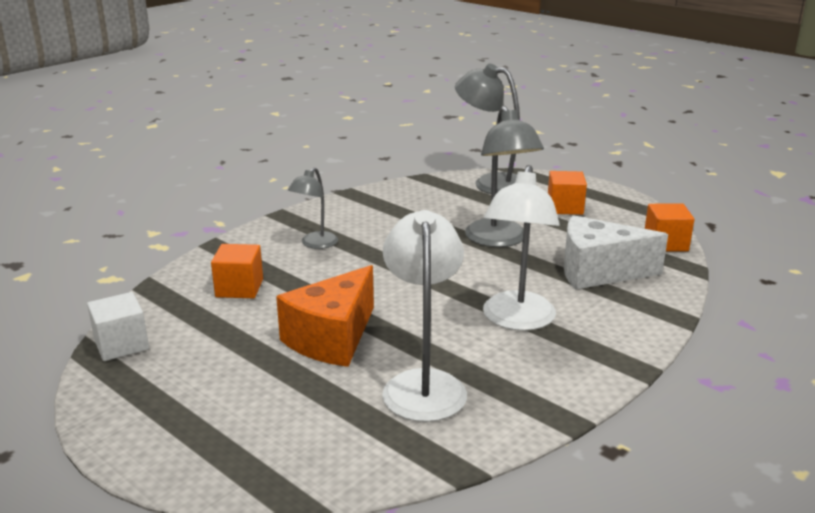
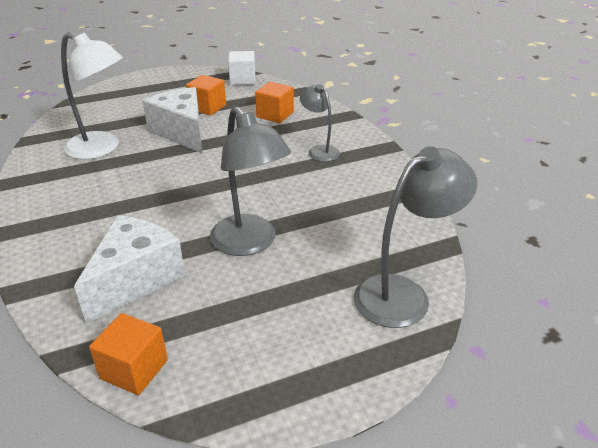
camera: 115 degrees right, 10 degrees up
orange cheese [276,265,374,367] -> white cheese [143,87,202,153]
grey lamp [465,106,544,247] -> grey lamp turned 135 degrees counterclockwise [210,106,291,256]
white lamp [483,165,560,331] -> none
orange cube [548,171,587,215] -> orange cube moved to [186,75,226,116]

